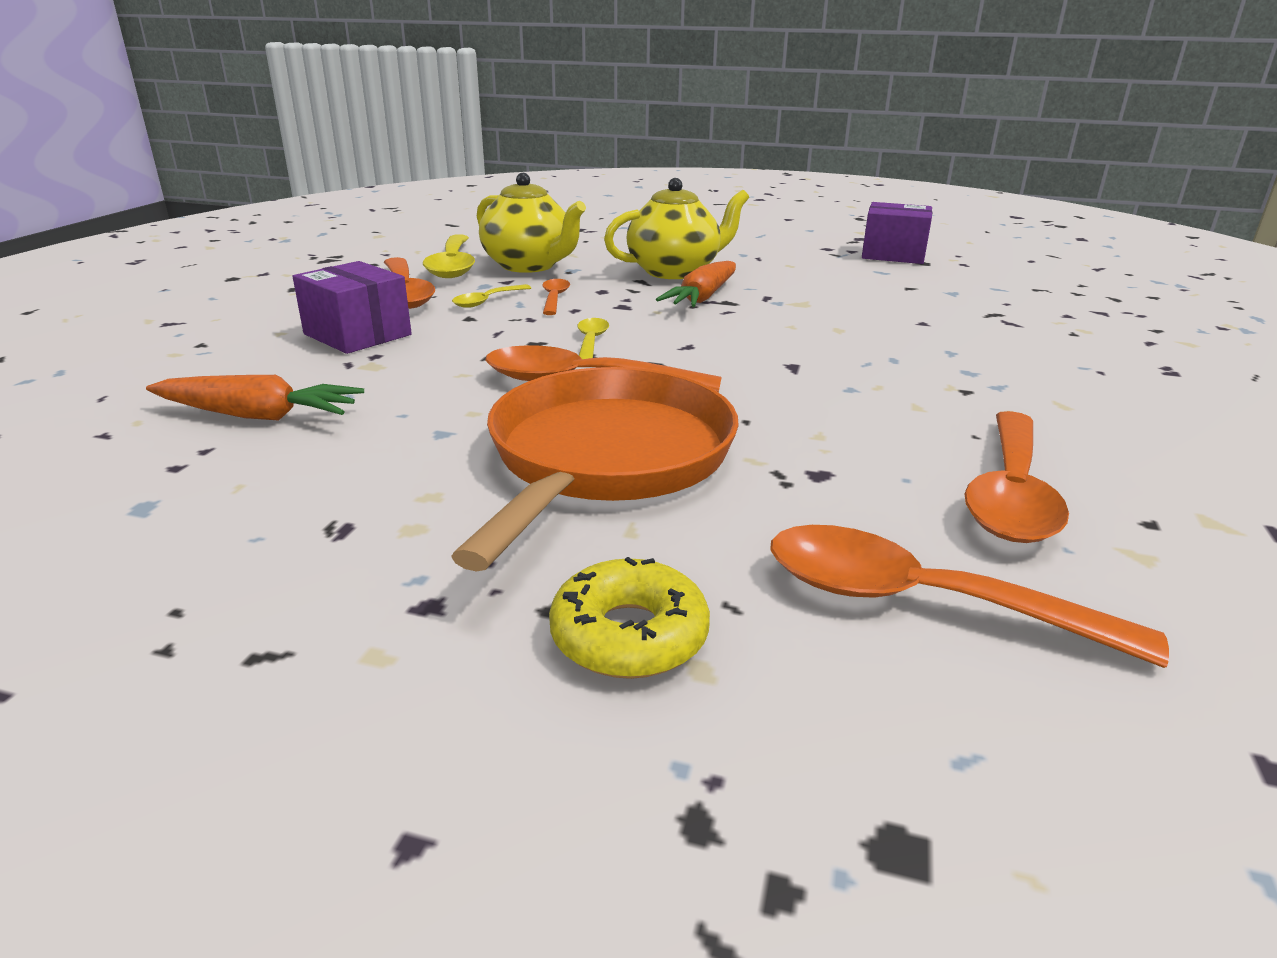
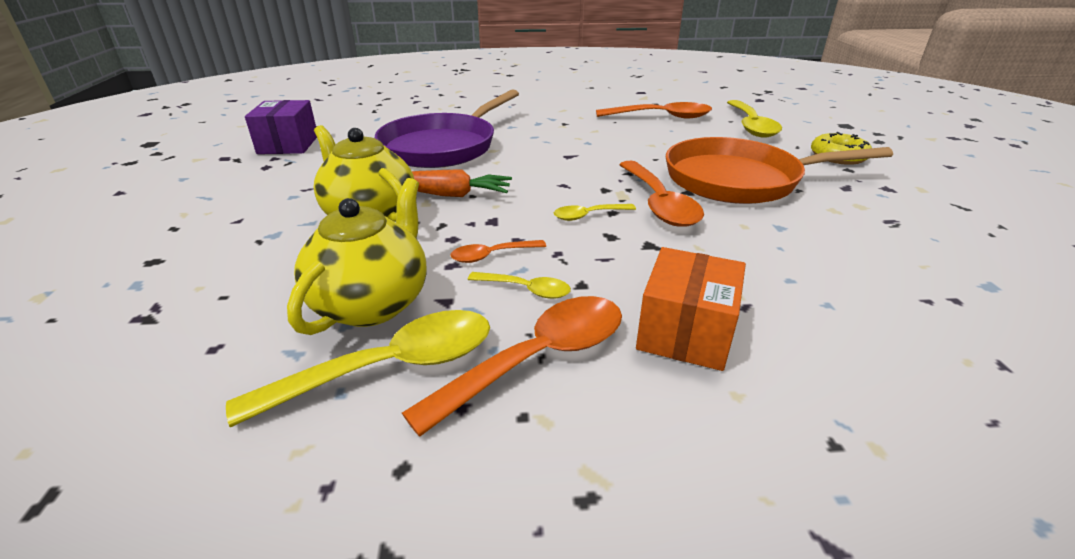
camera: 110 degrees left, 5 degrees up
orange carrot [146,375,364,420] -> none
purple box [293,261,412,354] -> orange box [636,247,746,371]
orange spoon [770,525,1169,668] -> yellow spoon [727,100,782,138]
none -> purple pan [375,89,519,168]

